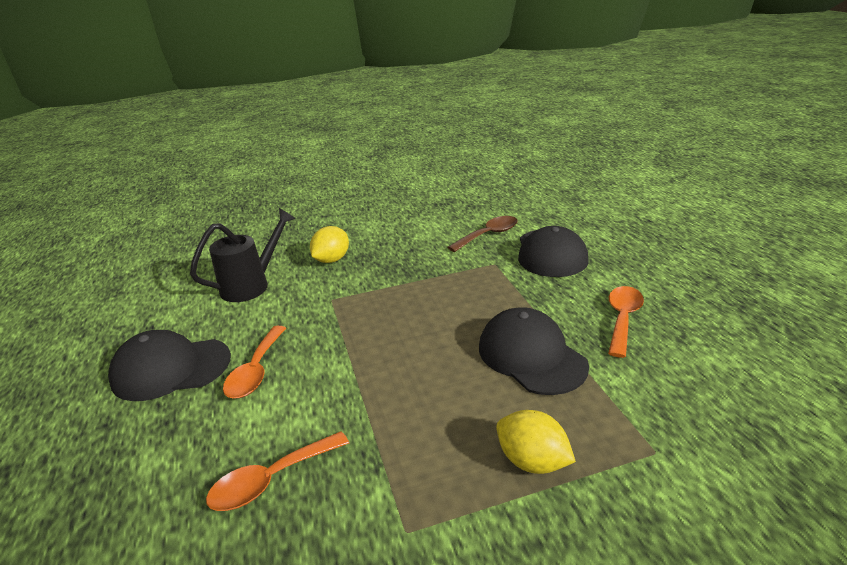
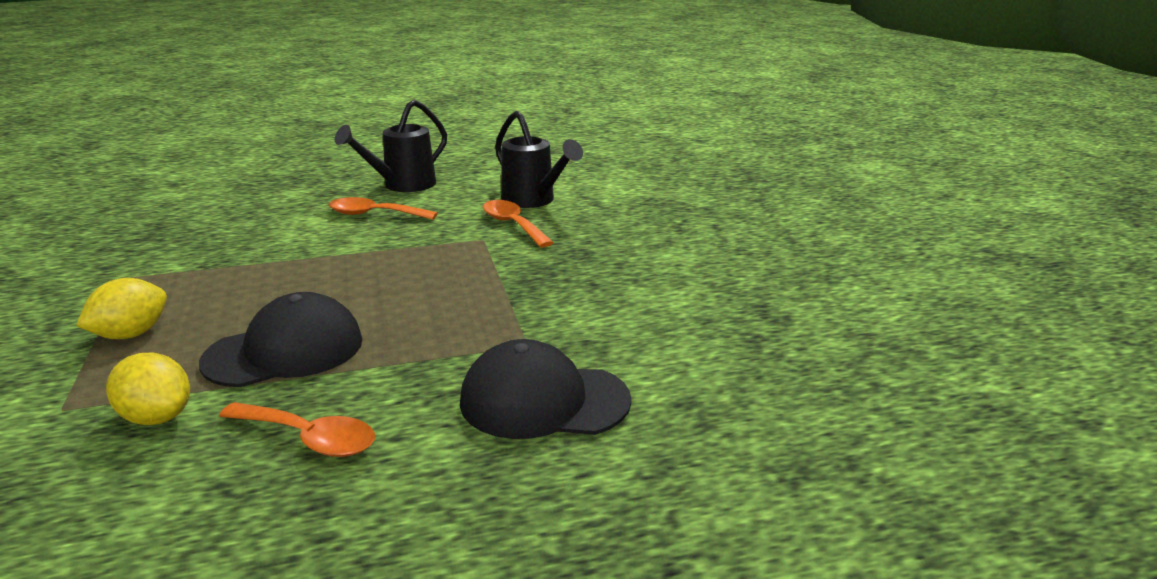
camera: 90 degrees right, 5 degrees down
black cap [108,330,231,401] -> black watering can [335,100,447,192]
orange spoon [206,431,349,511] -> orange spoon moved to [483,200,554,247]
yellow lemon [310,226,349,263] -> yellow lemon moved to [106,352,190,425]
brown spoon [447,216,518,252] -> none

